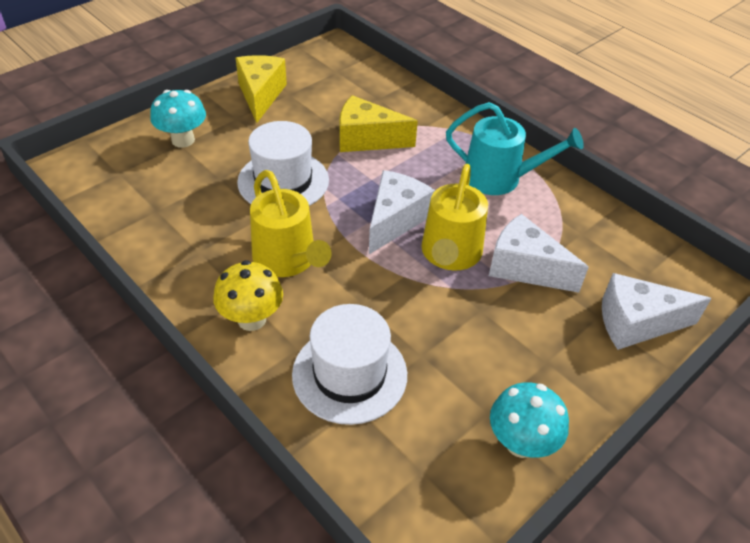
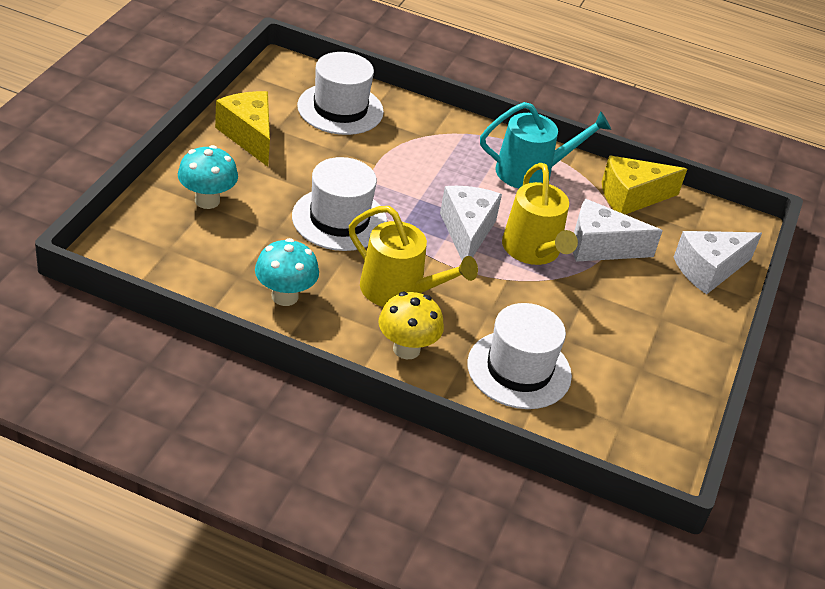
camera: 30 degrees left, 5 degrees down
yellow cheese [339,95,418,152] -> yellow cheese moved to [602,156,687,214]
turquoise mushroom [490,382,569,458] -> turquoise mushroom moved to [255,238,319,306]
none -> white hat [297,52,384,135]

